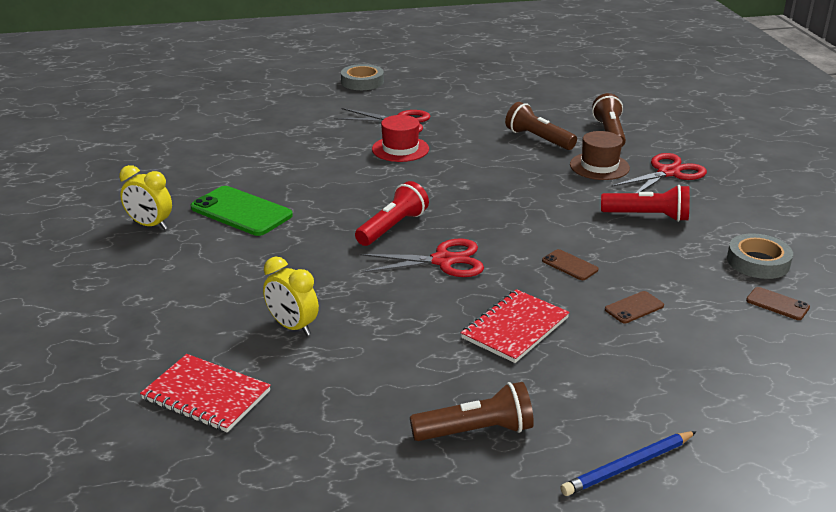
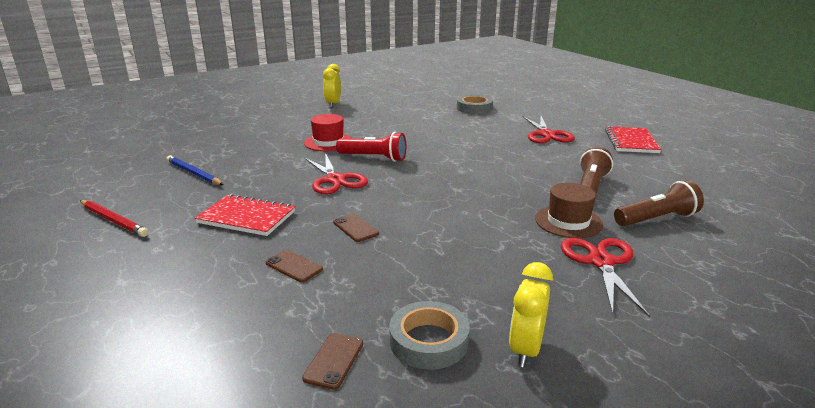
camera: 70 degrees right, 5 degrees down
red notebook [140,354,271,432] -> red notebook moved to [605,126,661,153]
green phone [191,186,293,236] -> none
yellow clock [263,257,319,336] -> yellow clock moved to [509,262,553,367]
grey tape [341,64,384,90] -> grey tape moved to [457,95,493,114]
red hat [372,115,429,162] -> red hat moved to [304,114,352,151]
brown flashlight [410,382,534,441] -> red pencil [80,200,149,237]
brown phone [542,249,599,280] -> brown phone turned 60 degrees counterclockwise [333,214,379,242]
blue pencil [560,431,697,496] -> blue pencil moved to [167,155,224,185]
red flashlight [601,185,690,222] -> none
red scissors [611,153,707,193] -> red scissors turned 120 degrees counterclockwise [561,238,650,317]

